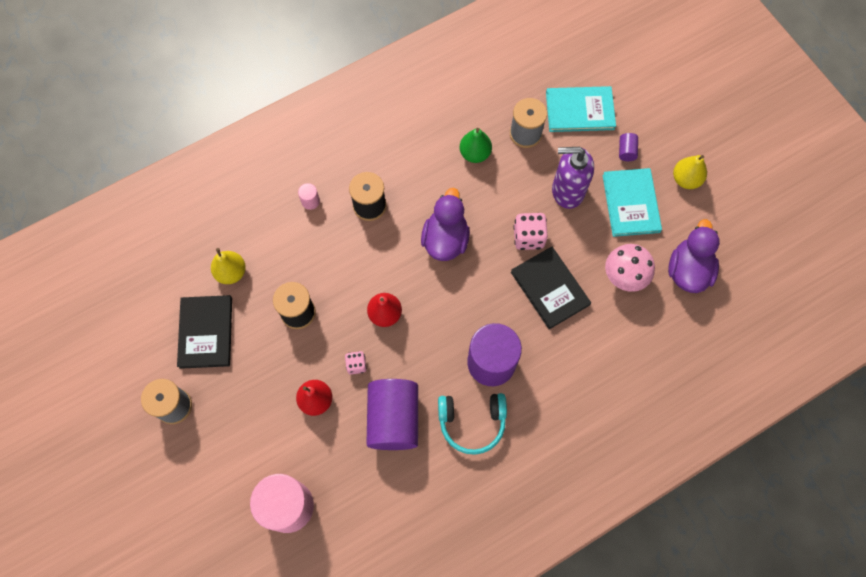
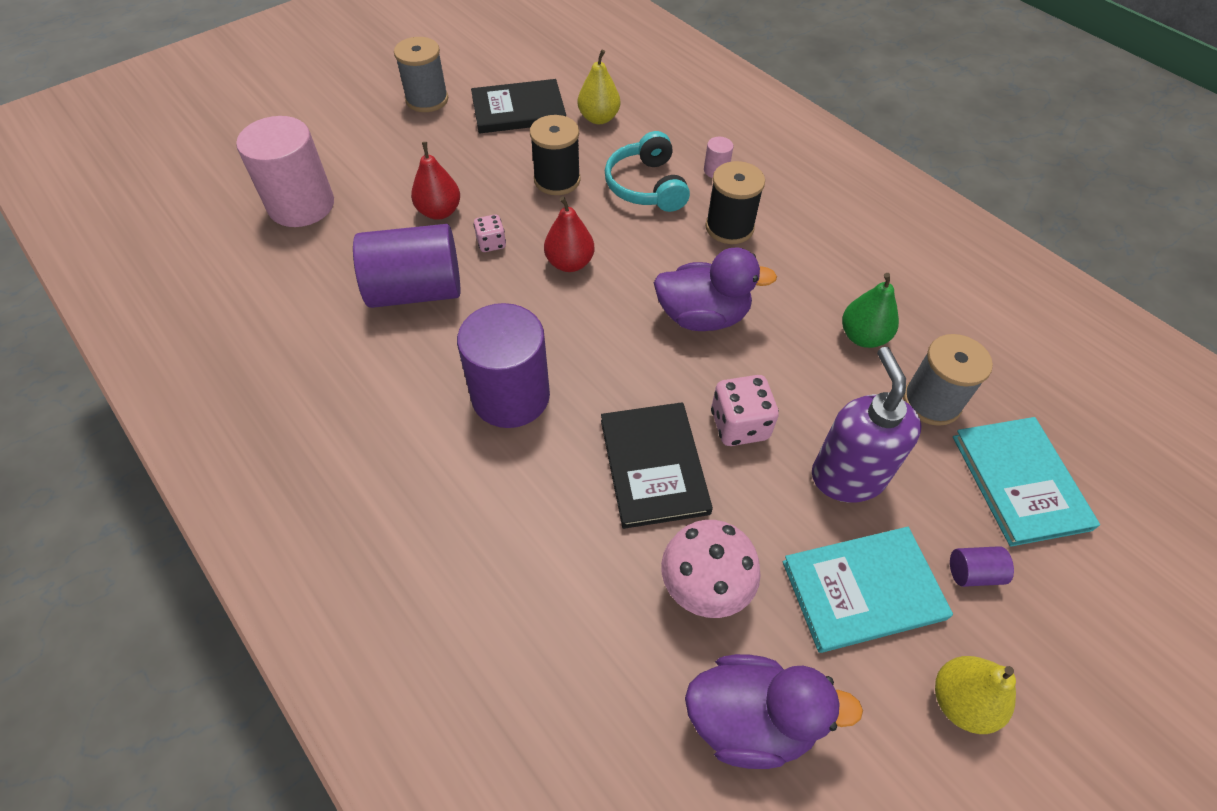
camera: 80 degrees right, 15 degrees down
turquoise headphones [438,393,507,455] -> turquoise headphones moved to [605,131,690,212]
black book [511,247,591,329] -> black book turned 60 degrees counterclockwise [601,402,713,529]

